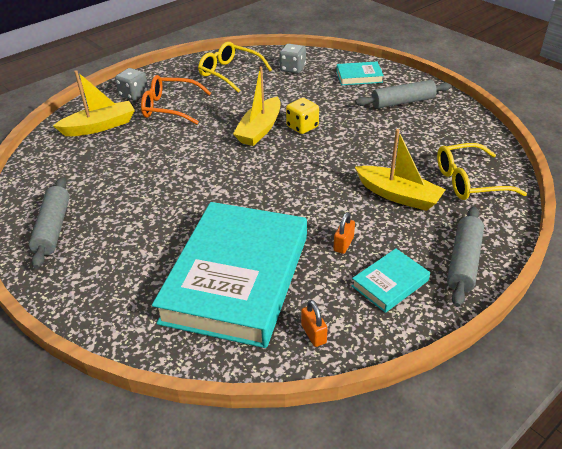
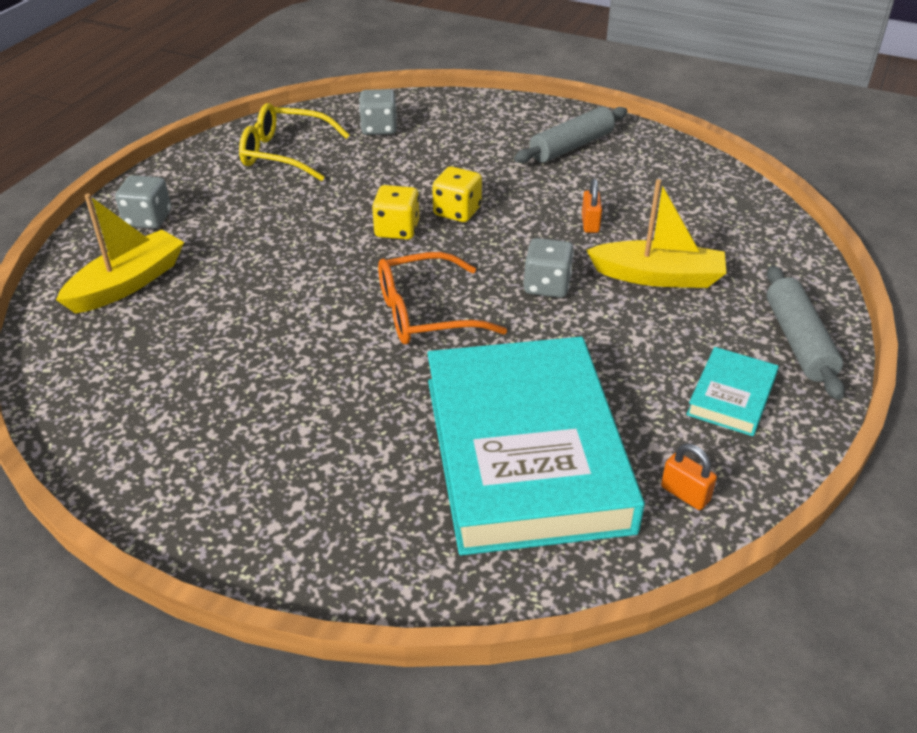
camera: 25 degrees left, 0 degrees up
grey rolling pin [29,178,70,268] -> none
orange glasses [141,75,211,124] -> orange glasses moved to [378,252,507,344]
yellow boat [233,67,281,146] -> yellow dice [372,185,419,240]
orange padlock [333,212,355,254] -> orange padlock moved to [582,179,602,233]
turquoise book [336,61,384,85] -> none
yellow glasses [437,143,527,200] -> none
none -> grey dice [524,238,574,298]

